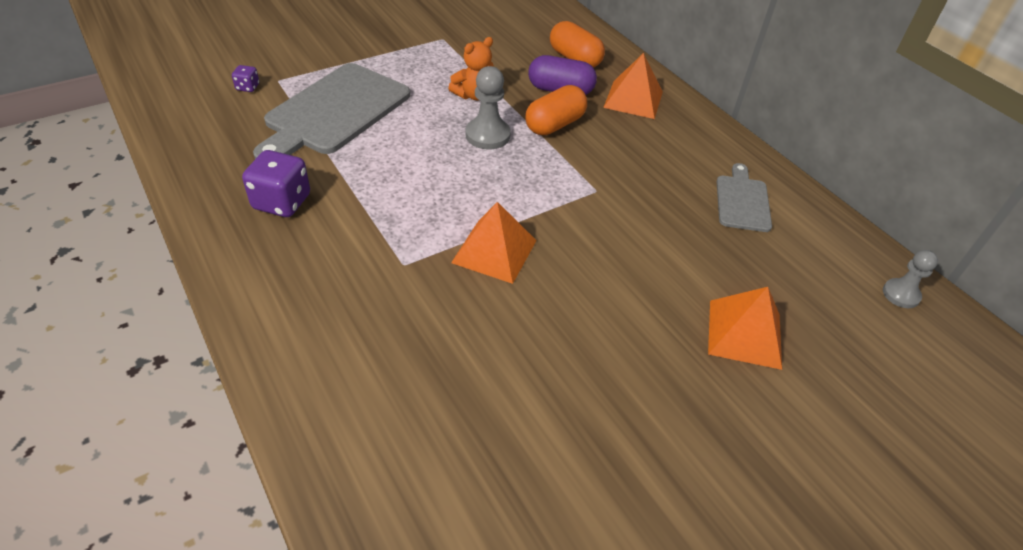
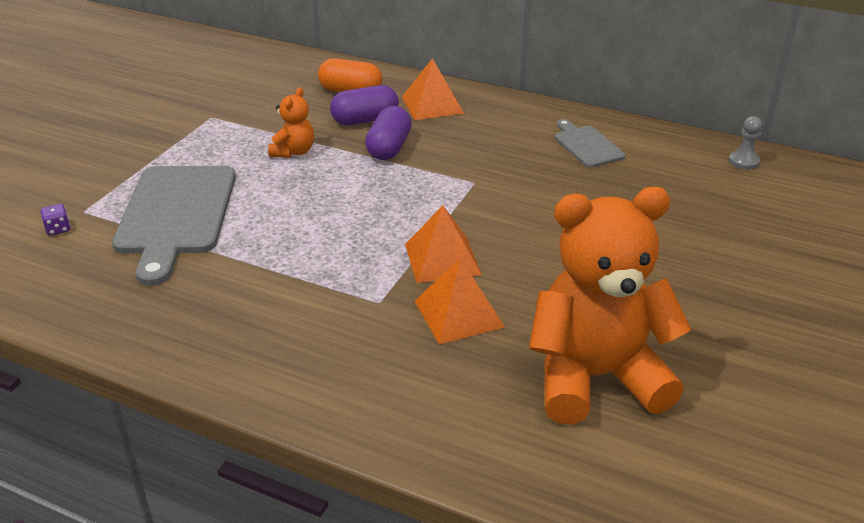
camera: 30 degrees left, 10 degrees down
purple dice [242,150,310,217] -> none
grey pawn [466,66,511,149] -> none
orange capsule [525,85,587,135] -> purple capsule [365,106,412,160]
orange pyramid [708,287,782,370] -> orange pyramid moved to [415,258,505,344]
none -> orange teddy bear [529,187,692,425]

